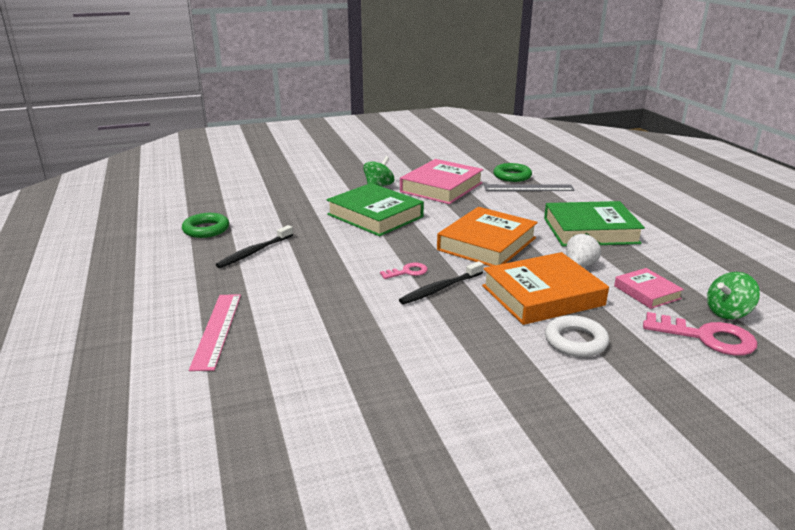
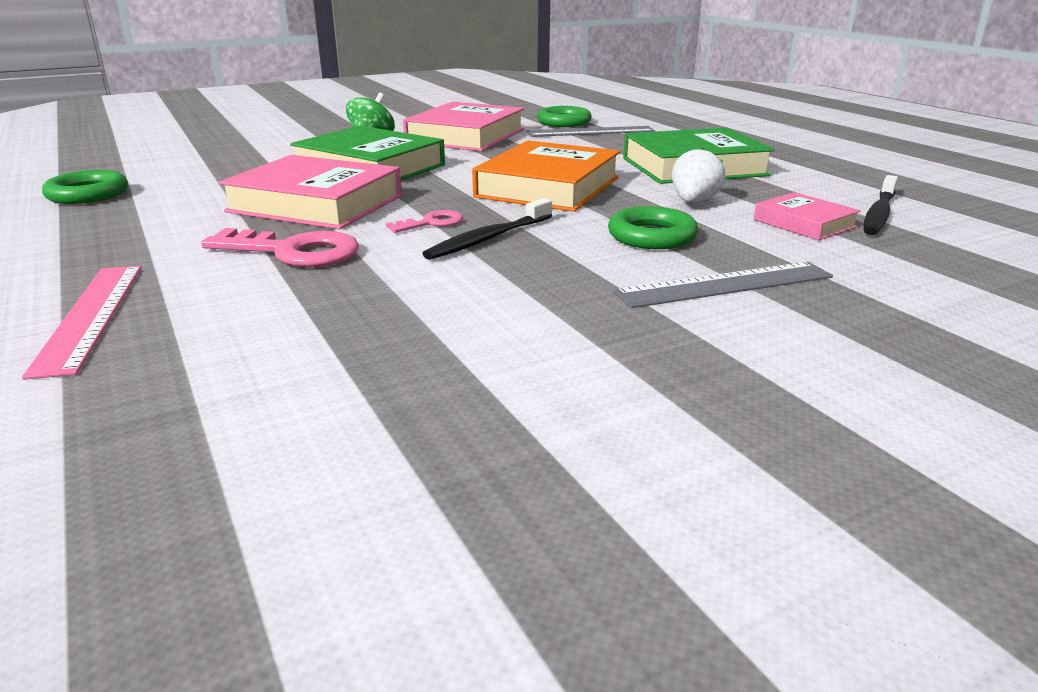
camera: 10 degrees left, 0 degrees up
black toothbrush [216,225,293,268] -> black toothbrush moved to [864,175,898,235]
orange book [482,252,609,325] -> green ring [608,206,698,249]
white ring [545,315,609,357] -> grey ruler [613,262,833,308]
pink key [643,312,757,356] -> pink key moved to [201,228,359,267]
green spinning top [707,272,760,319] -> none
none -> pink book [219,155,402,229]

